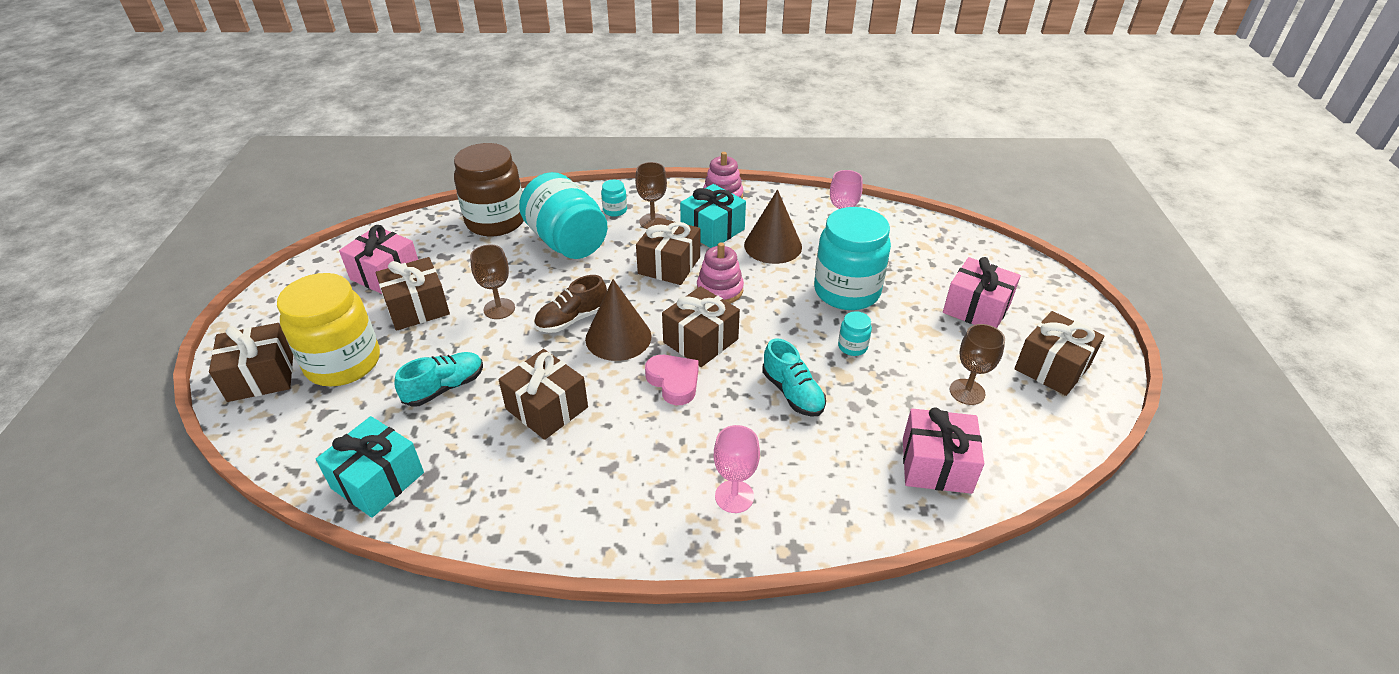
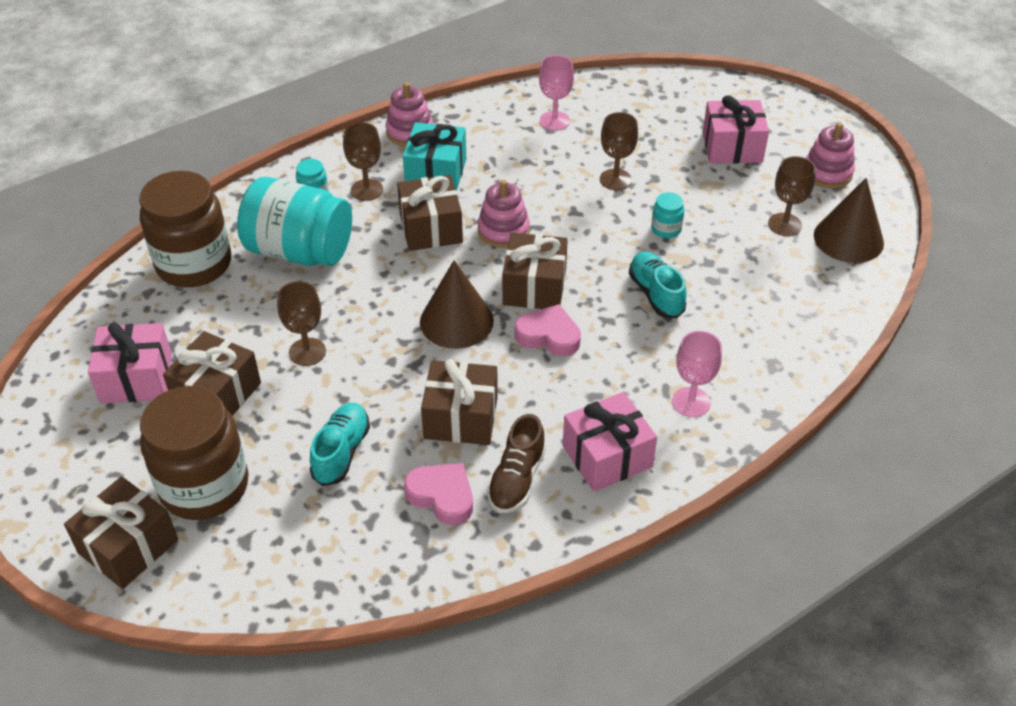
camera: 35 degrees left, 5 degrees up
yellow jar [277,273,380,386] -> brown jar [140,386,249,520]
turquoise gift [316,416,424,518] -> none
brown shoe [534,275,607,333] -> brown shoe moved to [487,414,546,513]
brown cone [744,189,802,264] -> brown cone moved to [814,178,884,263]
turquoise shoe [762,338,826,417] -> turquoise shoe turned 135 degrees counterclockwise [629,252,687,318]
turquoise jar [814,207,891,310] -> brown goblet [600,112,638,190]
pink gift [903,407,984,494] -> pink gift moved to [563,392,657,492]
brown gift [1014,311,1105,396] -> pink stacking toy [806,122,855,189]
none -> pink heart [404,463,473,525]

